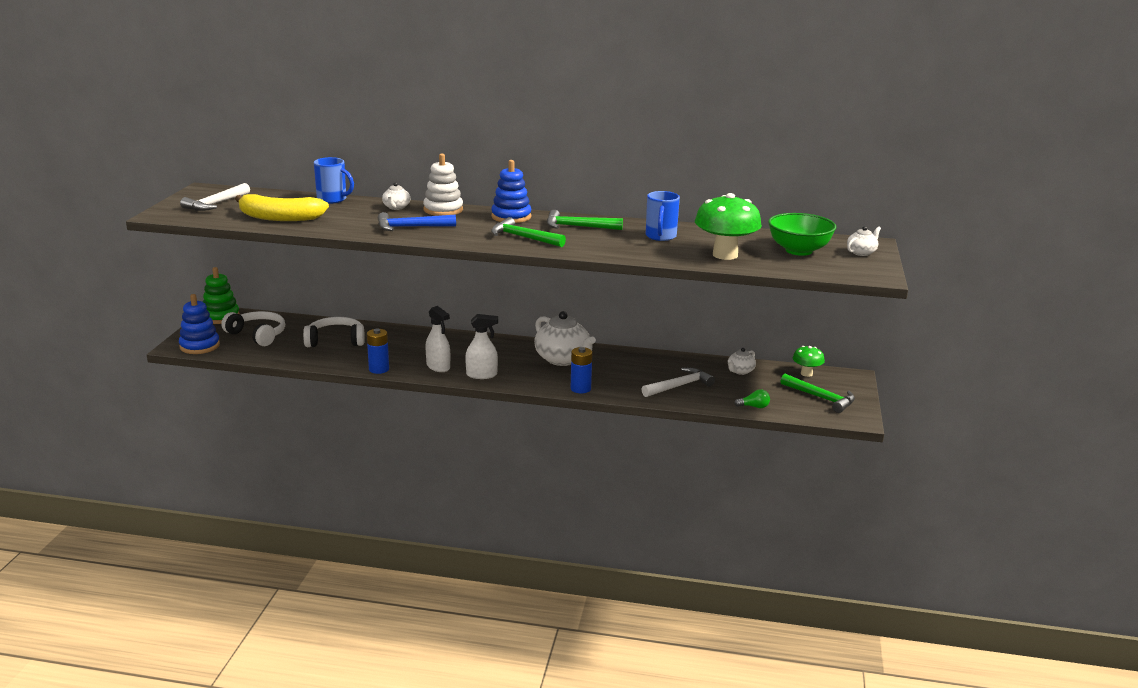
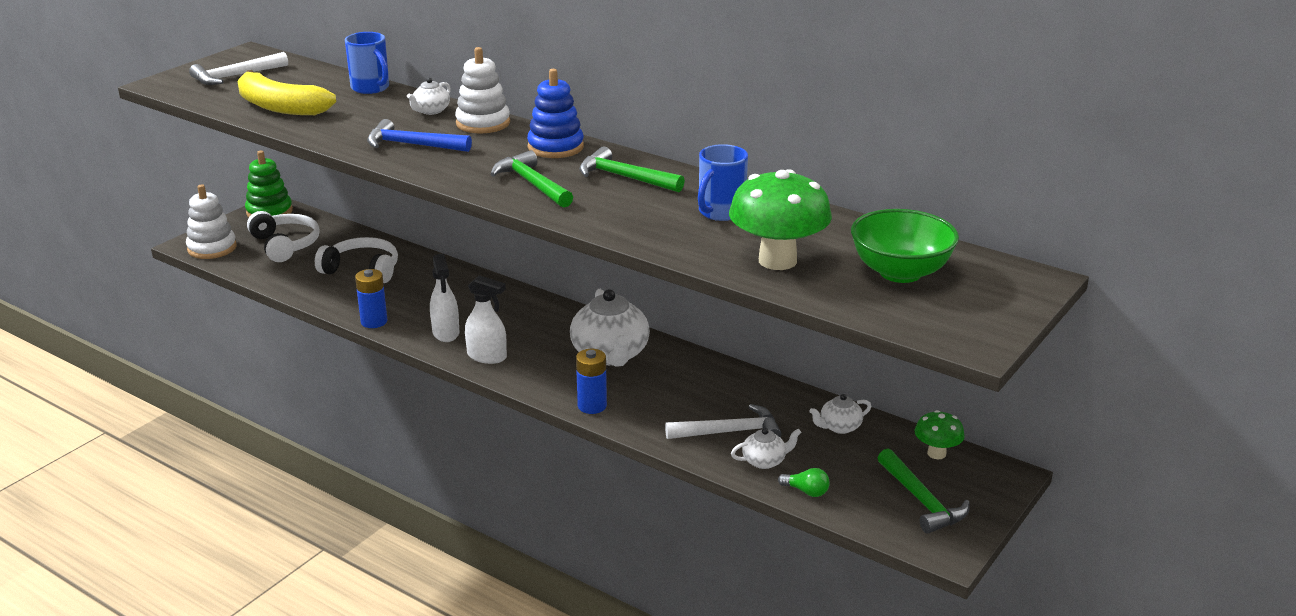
camera: 25 degrees right, 5 degrees up
blue stacking toy [179,294,220,354] -> white stacking toy [186,184,237,259]
white teapot [847,226,881,256] -> white teapot moved to [731,428,802,469]

